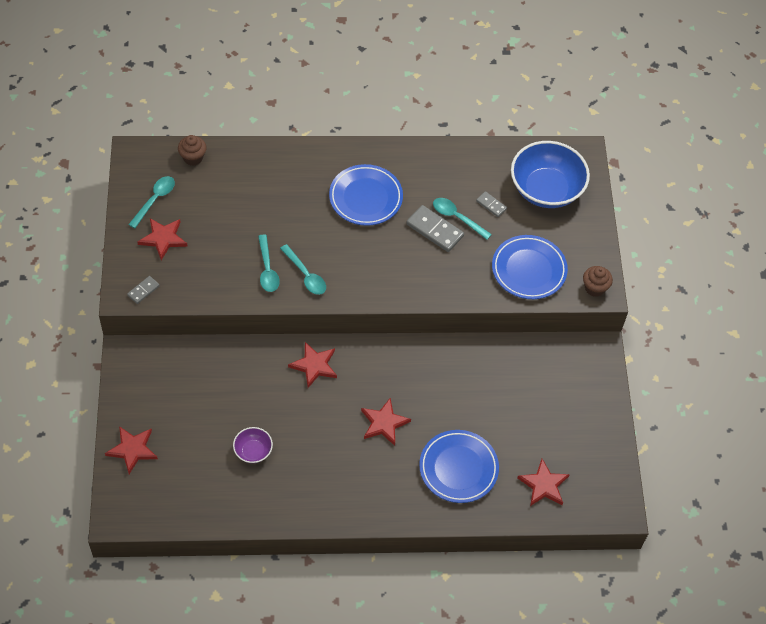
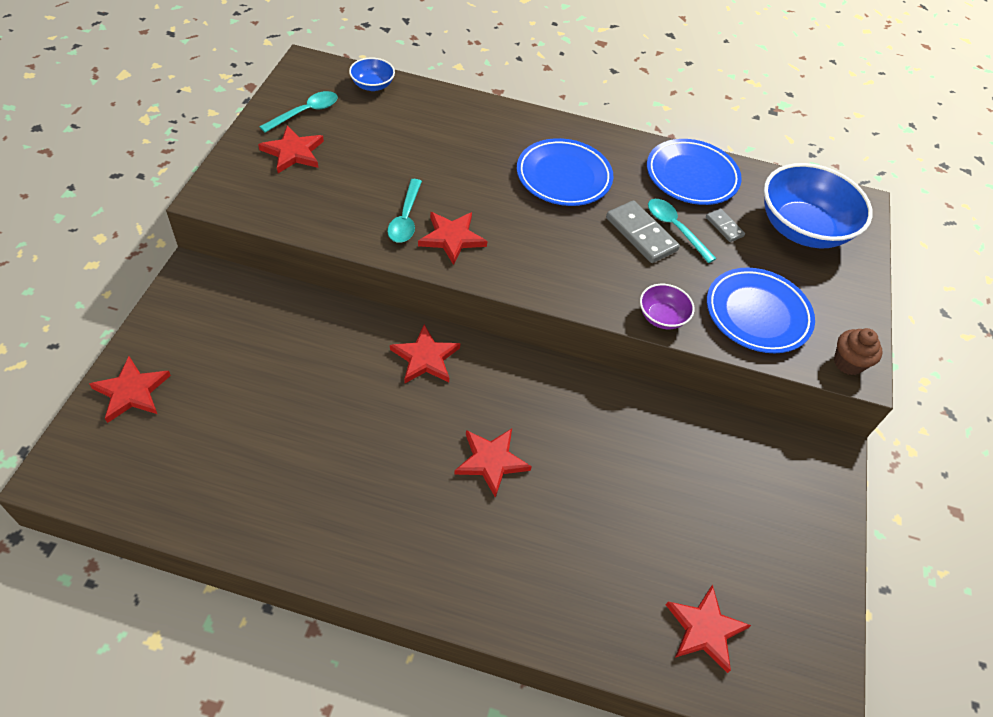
camera: 15 degrees right, 5 degrees down
grey domino [127,276,160,304] -> none
brown cupcake [178,135,206,166] -> blue bowl [349,58,395,91]
purple bowl [233,427,273,463] -> purple bowl moved to [640,284,695,329]
turquoise spoon [280,244,326,295] -> red star [418,212,487,265]
blue plate [419,430,499,503] -> blue plate moved to [647,139,742,205]

